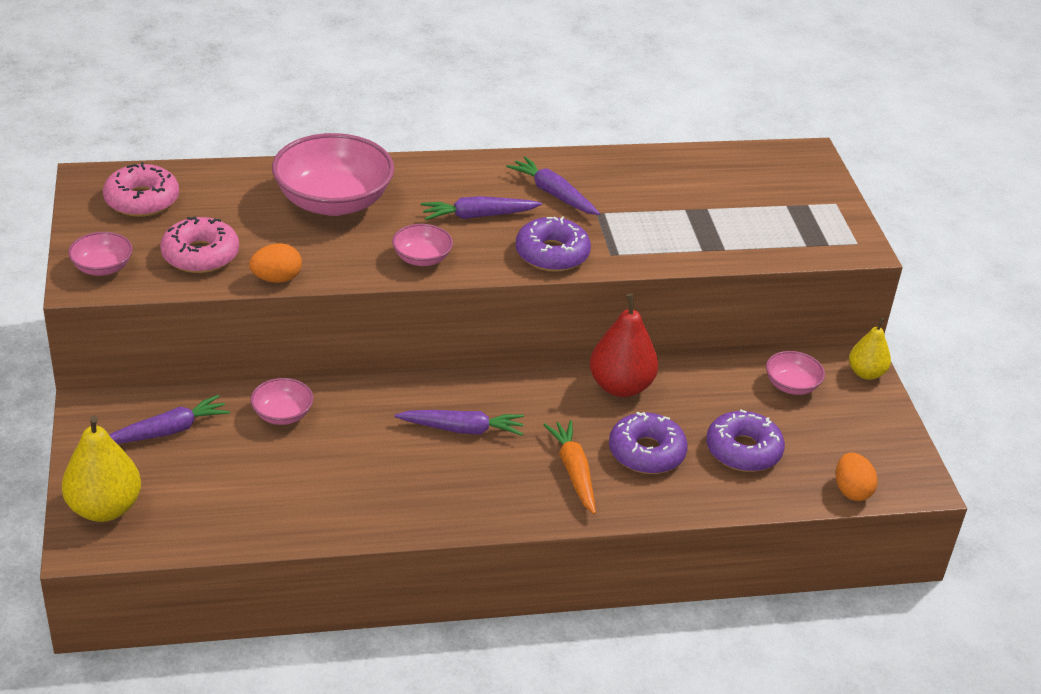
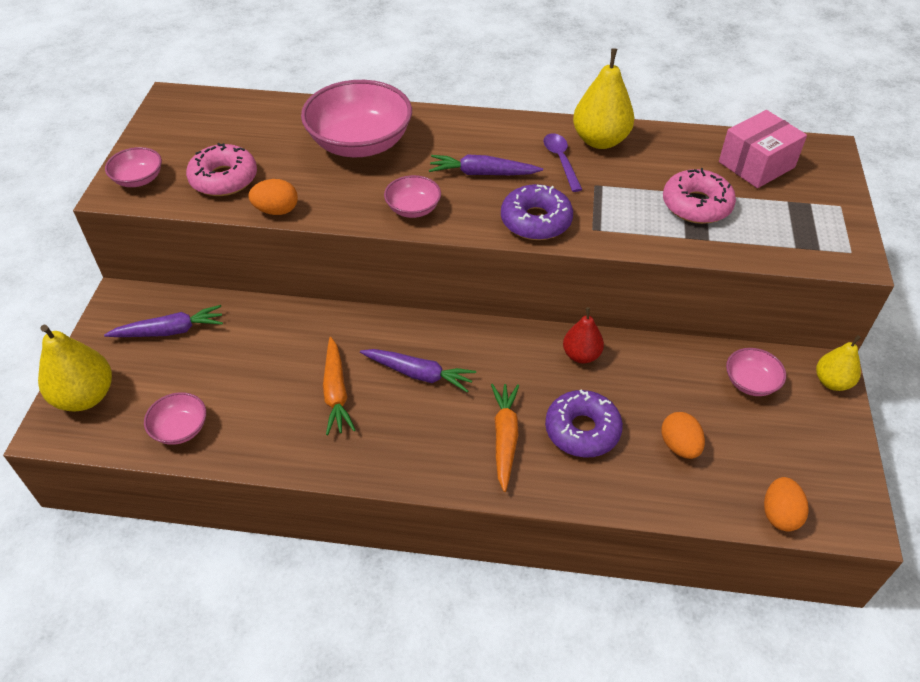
camera: 20 degrees right, 10 degrees up
pink donut [103,162,179,217] -> pink donut moved to [663,168,736,224]
pink bowl [250,378,313,425] -> pink bowl moved to [144,392,206,445]
purple carrot [506,156,600,215] -> purple spoon [543,133,582,192]
red pear [590,294,658,397] -> red pear [563,307,604,363], size x0.62
purple donut [706,410,785,472] -> orange egg [661,412,705,459]
none -> orange carrot [323,337,355,435]
none -> yellow pear [573,48,634,149]
none -> pink box [719,110,807,188]

